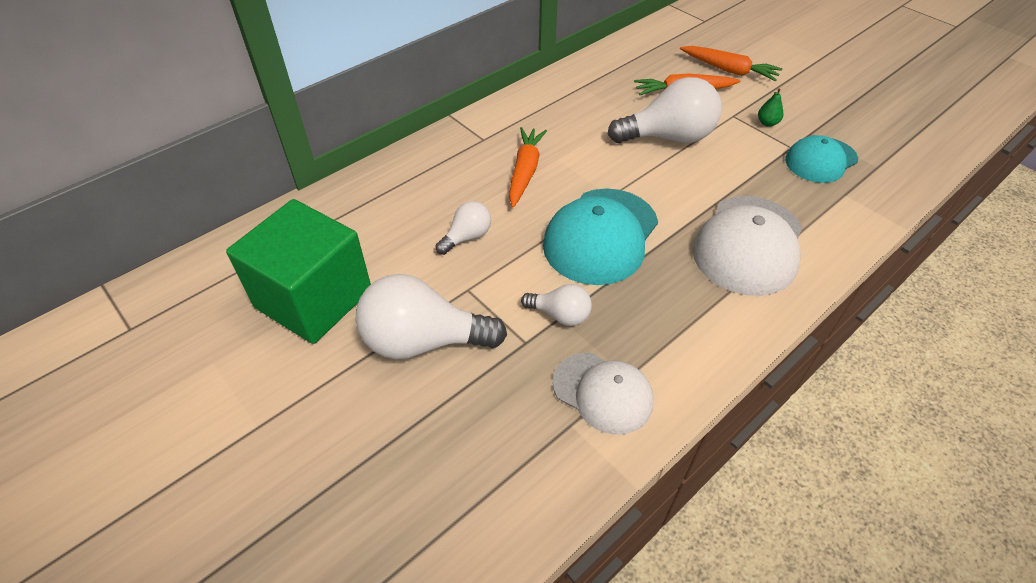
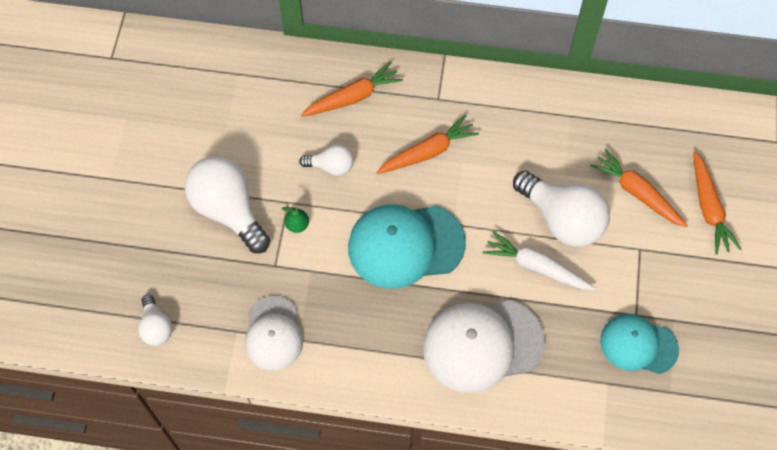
camera: 50 degrees right, 15 degrees up
green cube [226,199,371,344] -> none
white light bulb [521,284,592,326] -> white light bulb moved to [138,294,172,346]
green pear [758,88,783,127] -> green pear moved to [282,207,309,233]
none -> orange carrot [301,62,403,117]
none -> white carrot [483,231,596,290]

